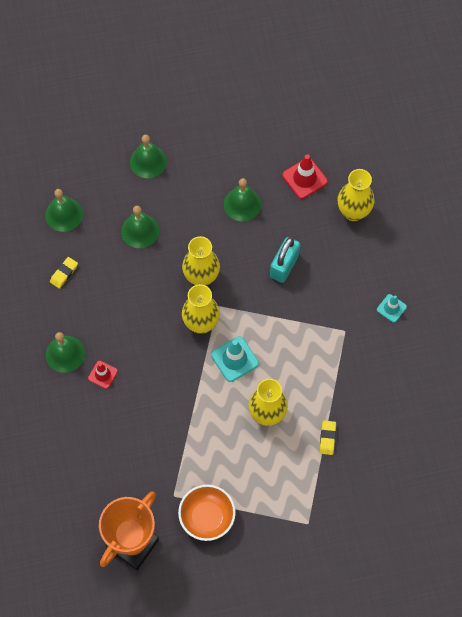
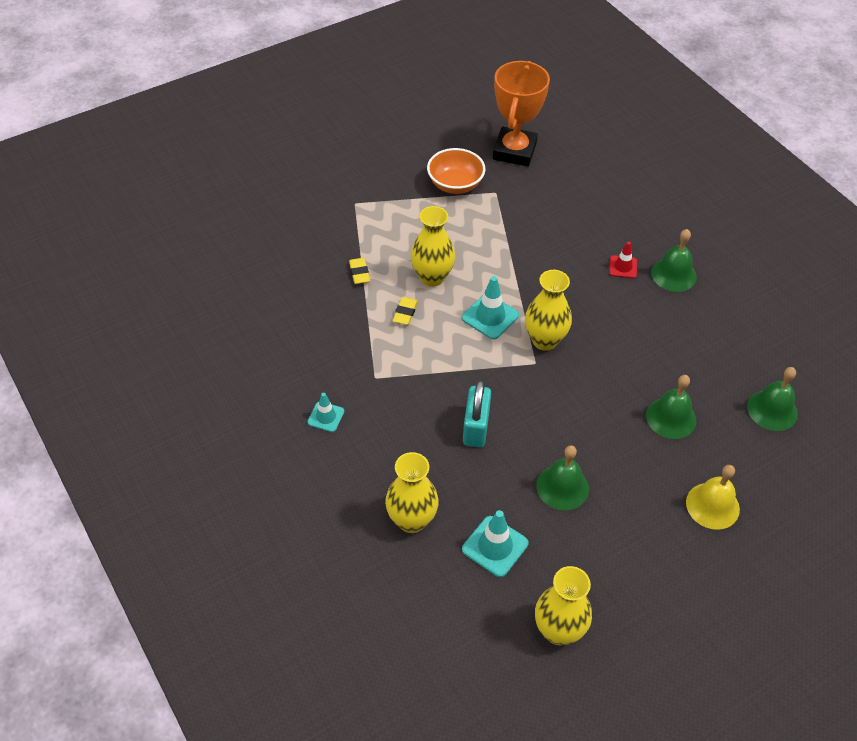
camera: 160 degrees right, 15 degrees down
yellow eraser [50,257,78,289] -> yellow eraser moved to [393,297,418,325]
green bell [130,135,167,178] -> yellow bell [686,465,740,530]
yellow vase [182,236,220,286] -> yellow vase moved to [535,566,592,645]
red traffic cone [282,155,328,199] -> turquoise traffic cone [462,510,528,577]

